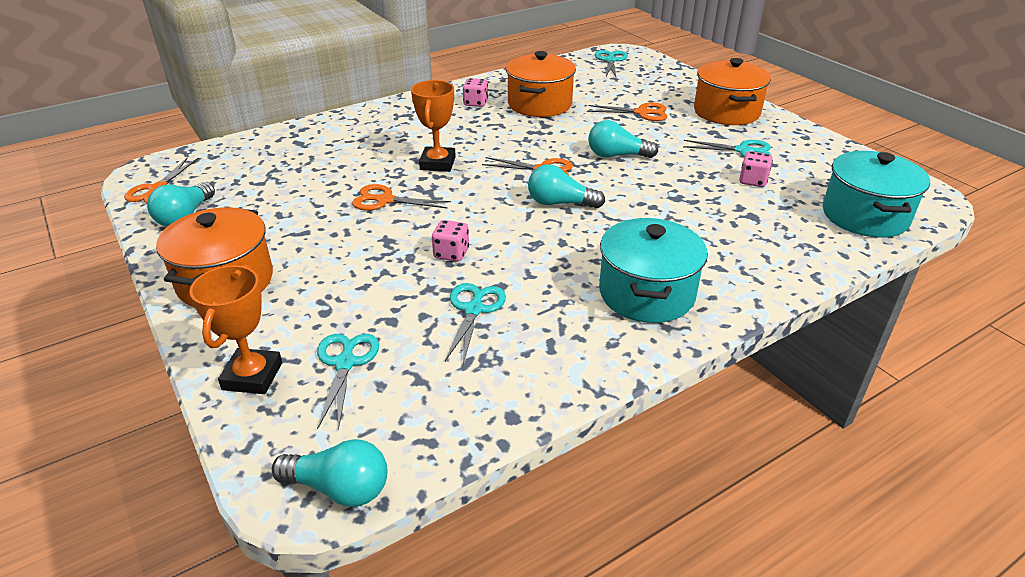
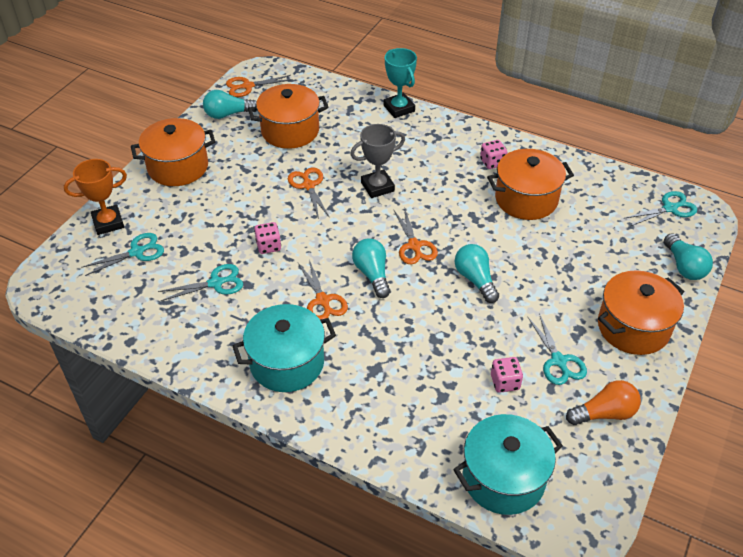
camera: 60 degrees right, 10 degrees up
turquoise light bulb [272,439,387,507] -> turquoise light bulb moved to [664,233,713,280]
orange trophy [411,80,456,172] -> grey trophy [350,124,405,198]
orange scissors [588,102,667,121] -> orange scissors moved to [298,260,348,320]
none -> orange pot [248,84,328,149]
none -> turquoise trophy [384,48,417,118]
none -> orange light bulb [566,380,641,425]

